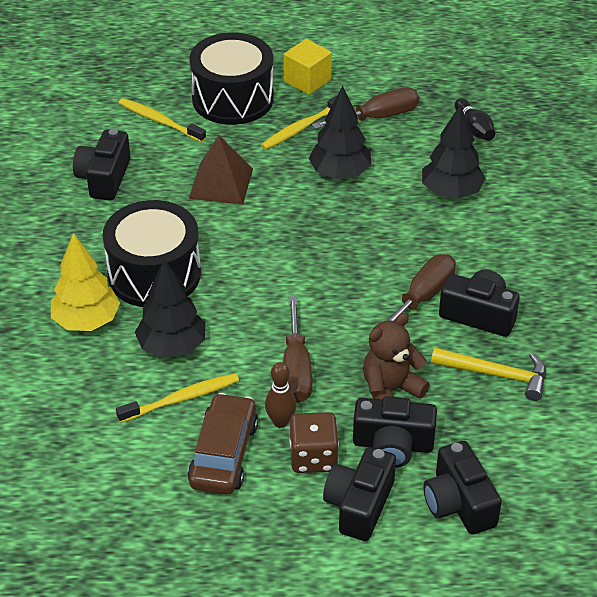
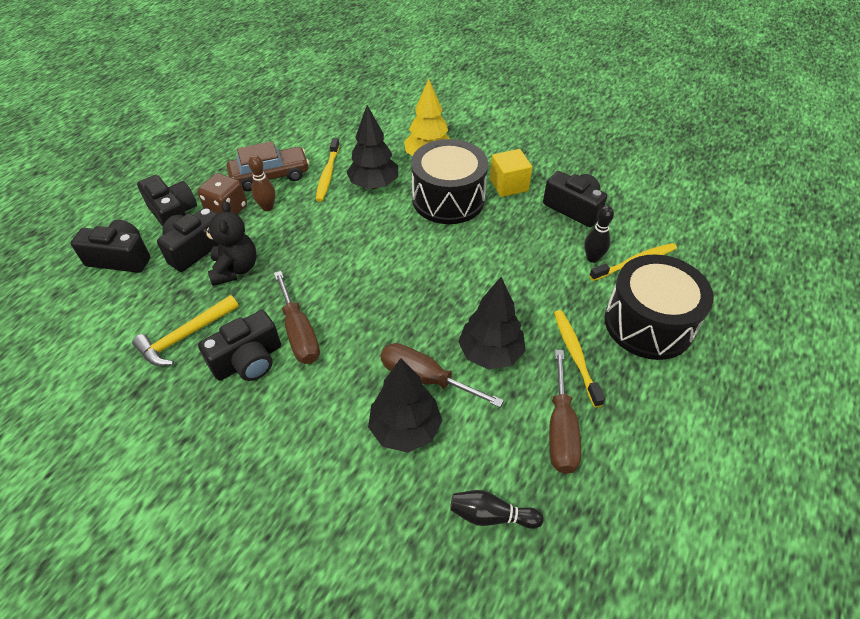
camera: 120 degrees right, 5 degrees up
brown car [188,393,258,494] -> brown car turned 60 degrees counterclockwise [226,141,309,191]
brown pyramid [189,135,253,205] -> none
brown screwdriver [283,296,312,403] -> brown screwdriver moved to [380,343,504,407]
yellow cube [284,39,332,95] -> yellow cube moved to [490,149,532,197]
brown teddy bear [363,313,430,399] -> black teddy bear [203,201,257,286]
none -> black bowling pin [584,206,614,263]

